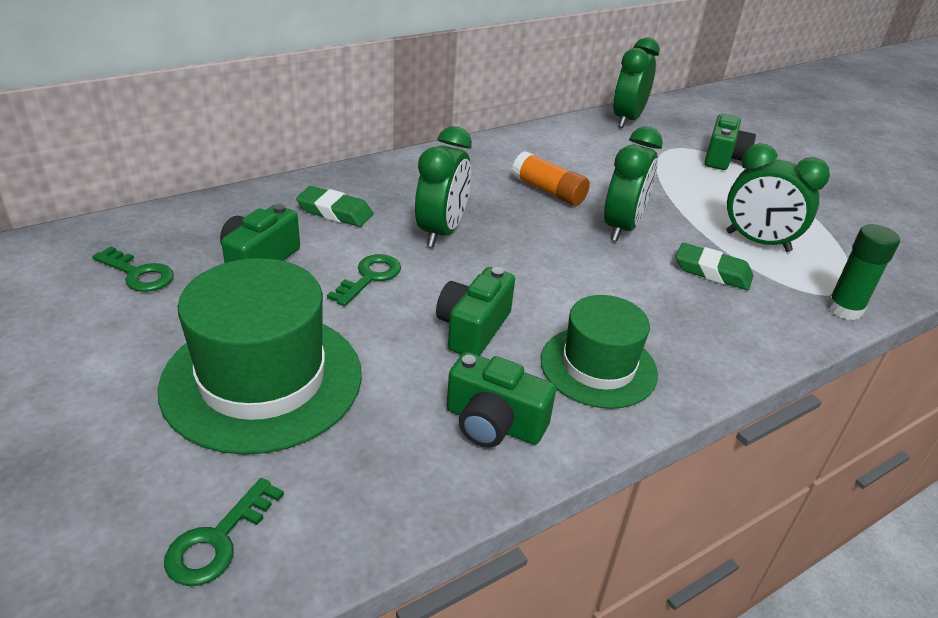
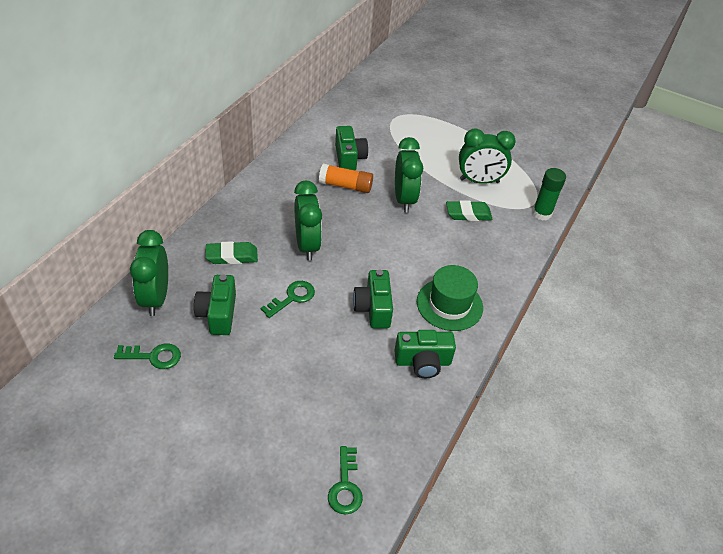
camera: 30 degrees left, 10 degrees up
green hat [158,258,362,455] -> none
green key [327,254,401,306] -> green key turned 45 degrees clockwise [261,281,315,318]
green clock [613,37,660,128] -> green clock moved to [130,230,168,316]
green camera [704,113,756,170] -> green camera moved to [335,126,368,171]

